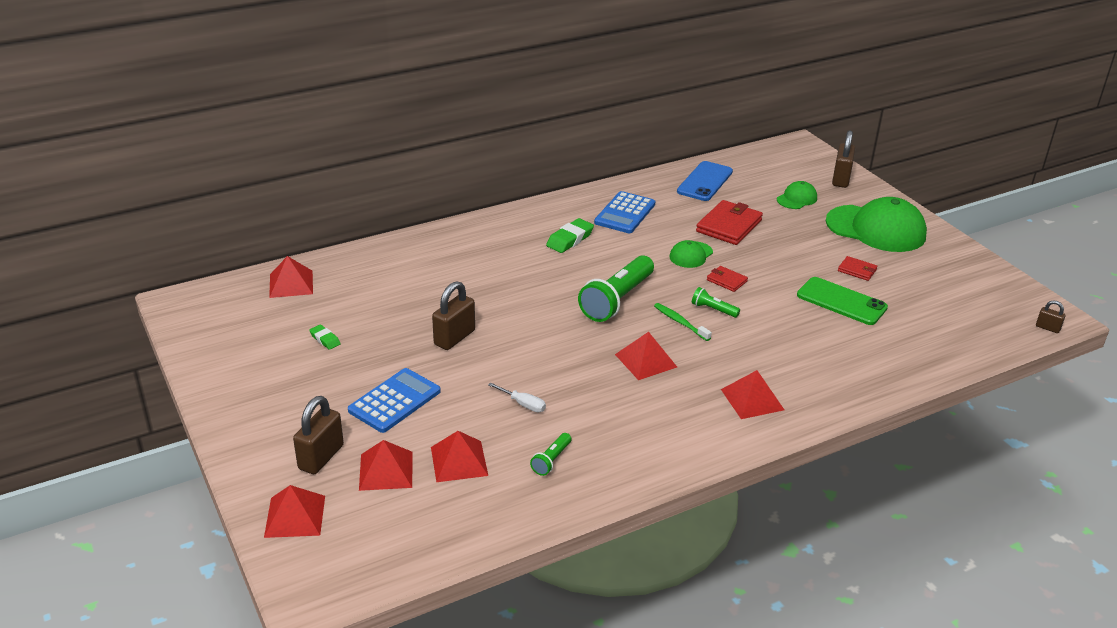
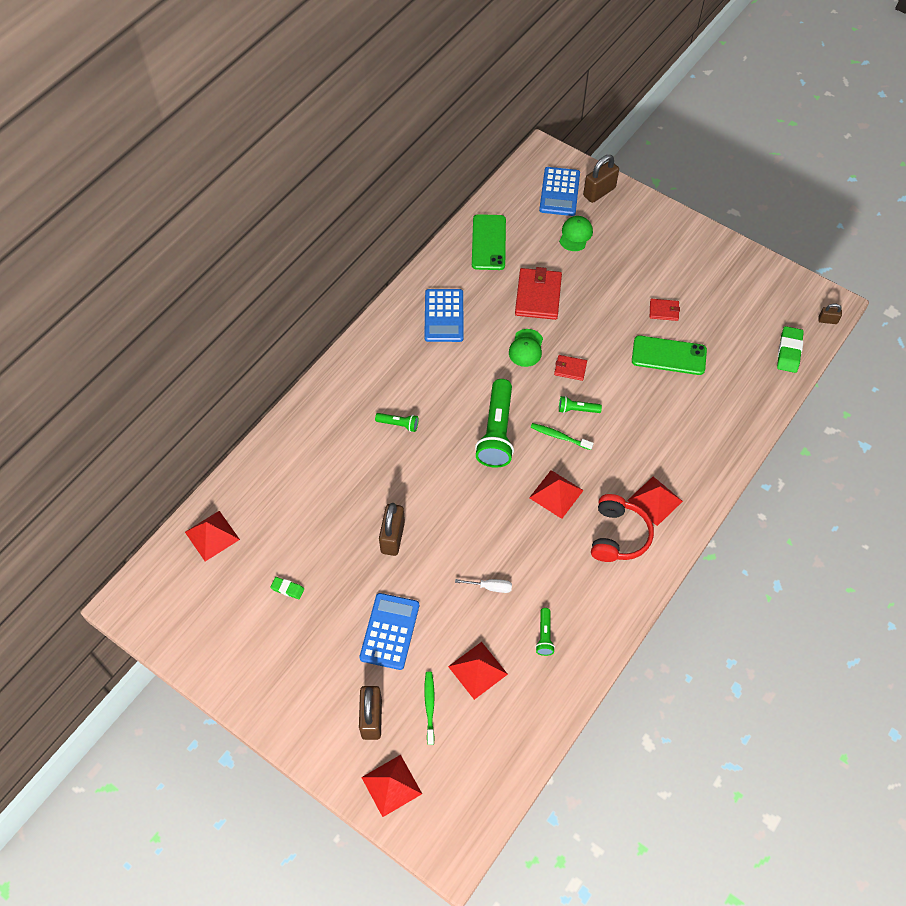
camera: 25 degrees left, 25 degrees up
red pyramid [359,440,413,491] -> green toothbrush [424,672,435,745]
green eraser [546,218,594,253] -> green eraser moved to [777,326,804,373]
blue phone [677,161,733,201] -> green phone [472,214,506,270]
green cap [826,197,927,252] -> none
brown padlock [832,130,855,188] -> brown padlock turned 60 degrees clockwise [583,155,619,203]
none -> green flashlight [375,413,418,432]
none -> blue calculator [539,167,580,216]
none -> red headphones [591,494,654,562]

